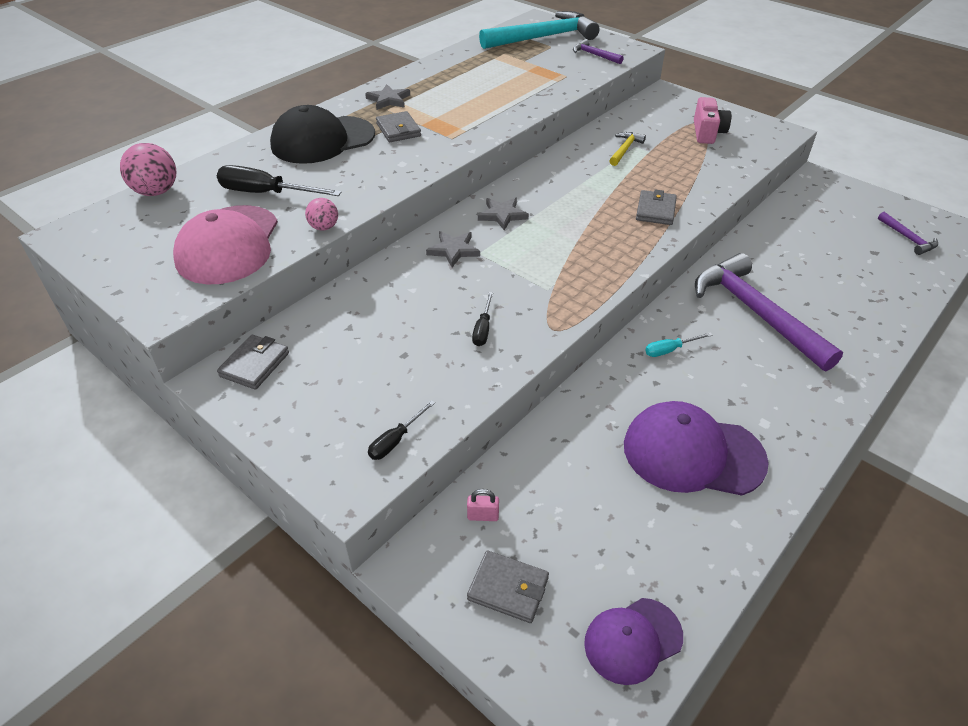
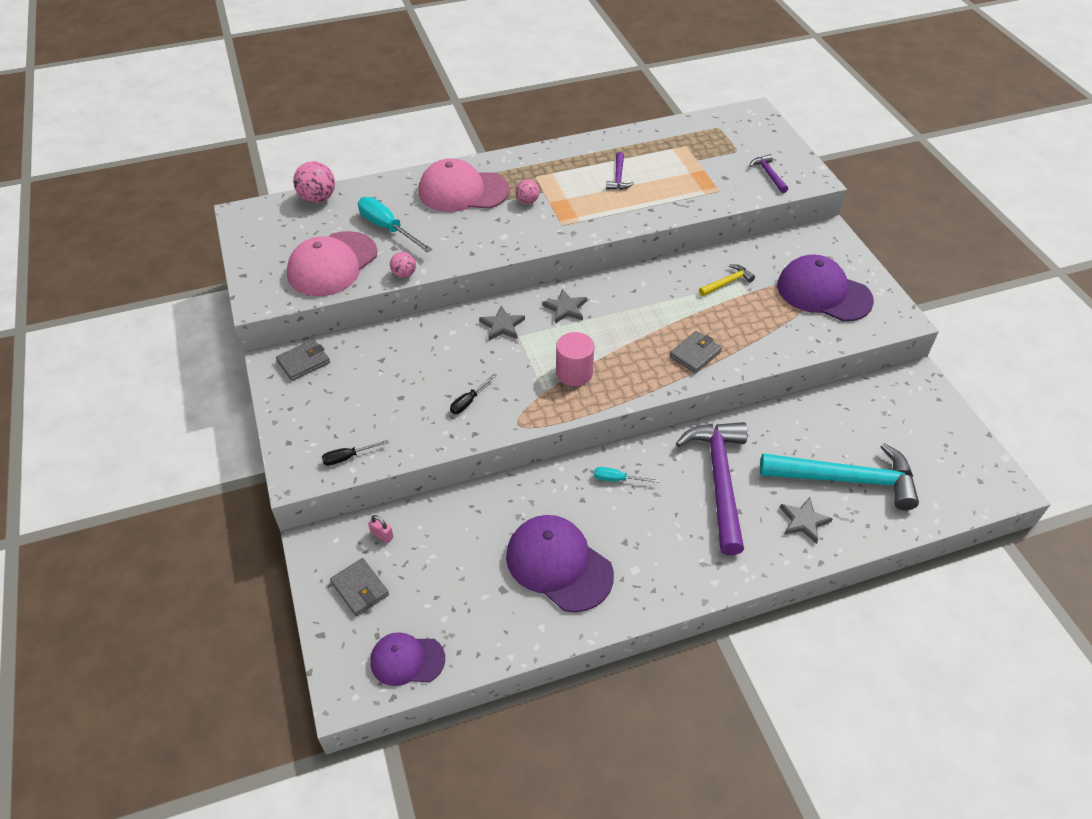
camera: 30 degrees right, 5 degrees up
black screwdriver [217,165,342,196] -> turquoise screwdriver [358,197,432,253]
black cap [270,105,375,164] -> pink cap [419,158,510,212]
grey star [365,84,410,110] -> grey star moved to [780,497,833,544]
grey wallet [376,111,421,142] -> pink ball [516,179,540,204]
turquoise hammer [479,11,599,49] -> turquoise hammer moved to [760,443,919,510]
pink camera [694,97,731,144] -> purple cap [777,254,874,322]
purple hammer [878,212,938,255] -> purple hammer moved to [606,152,634,190]
none -> pink cylinder [556,332,594,386]

